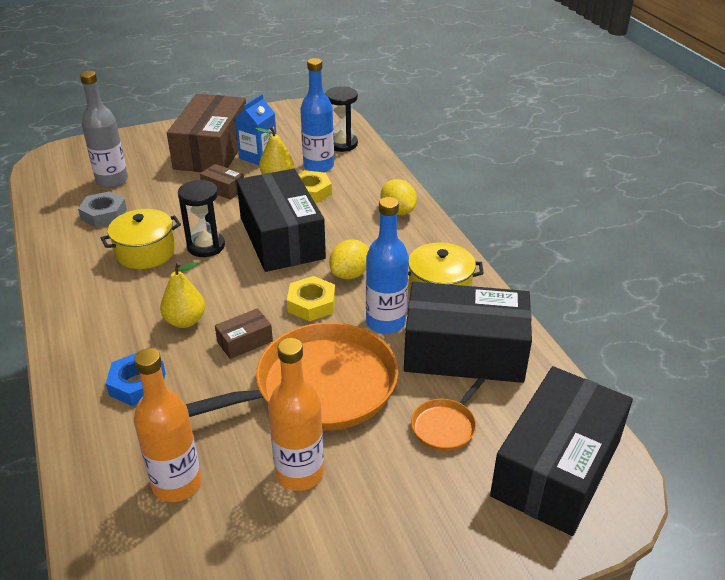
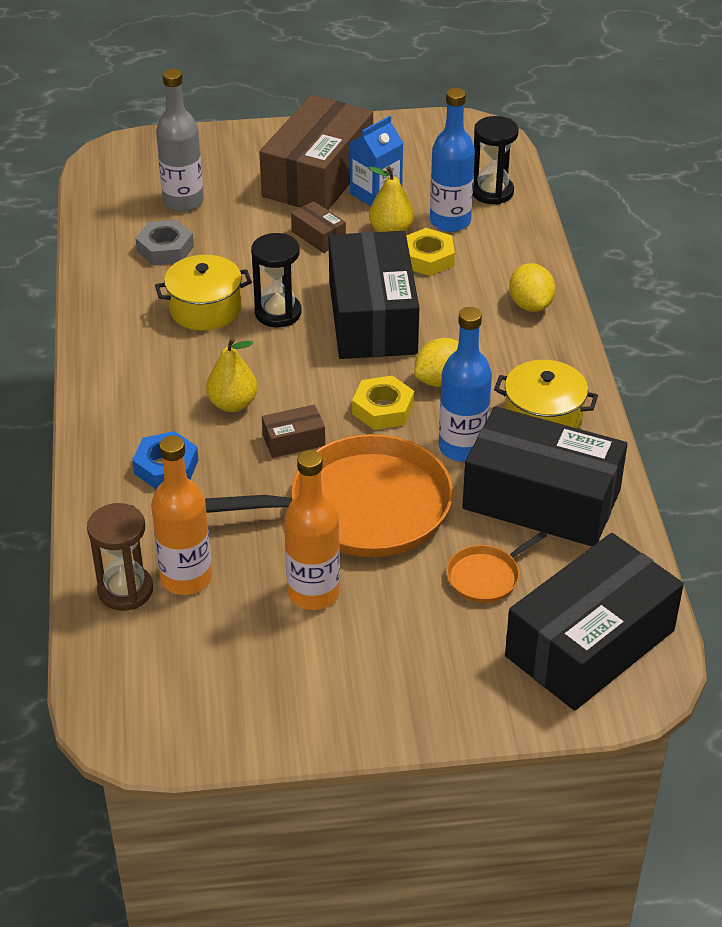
camera: 15 degrees right, 5 degrees up
none -> brown hourglass [87,503,153,611]

